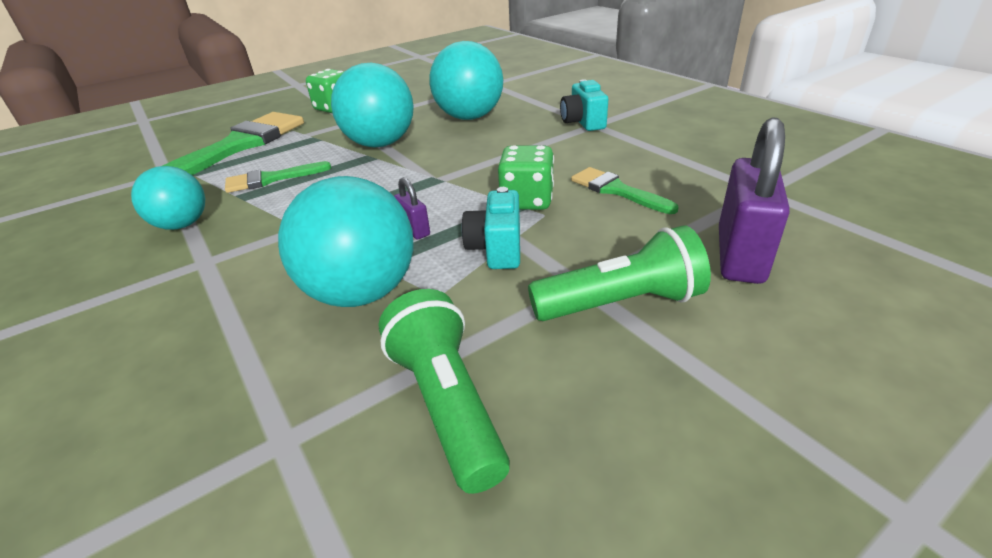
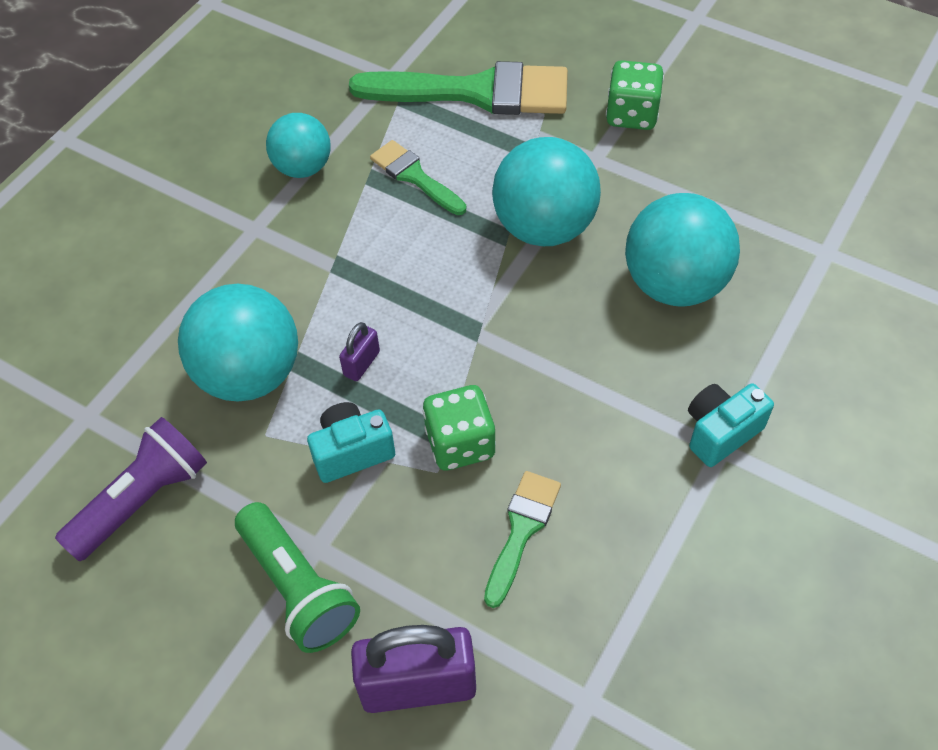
camera: 65 degrees right, 20 degrees up
green flashlight [378,289,510,494] -> purple flashlight [55,417,207,561]

